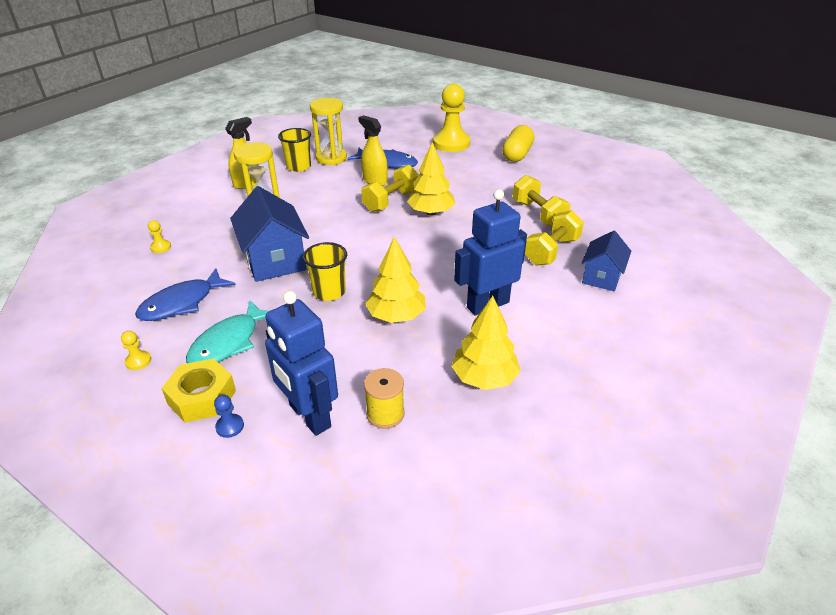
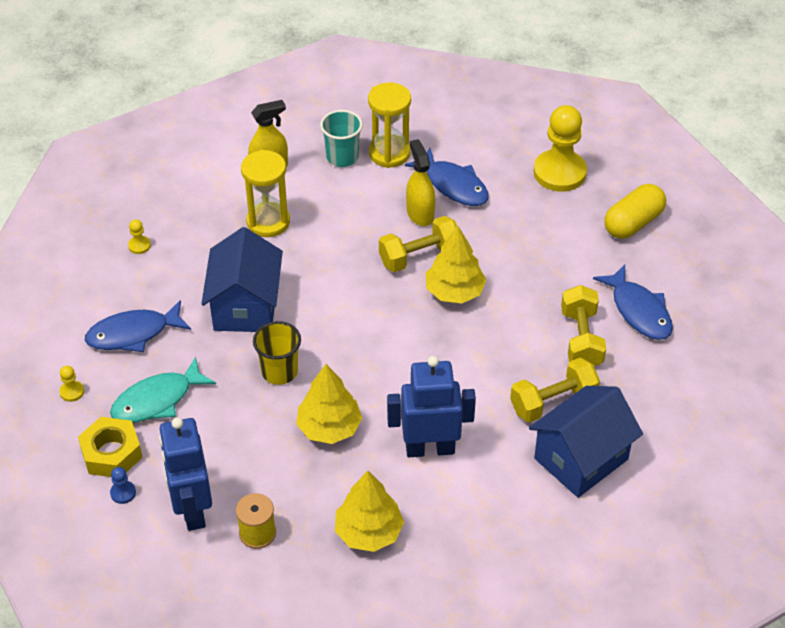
camera: 25 degrees right, 10 degrees up
yellow cup [278,128,311,172] -> turquoise cup [320,110,363,167]
blue house [582,231,631,291] -> blue house [529,386,643,498], size x1.61
none -> blue fish [593,265,673,340]

